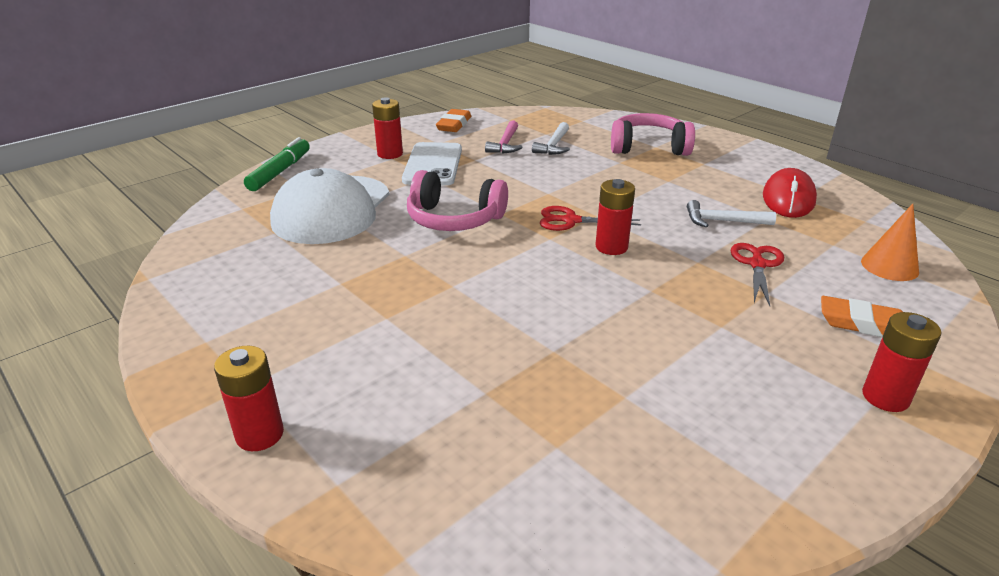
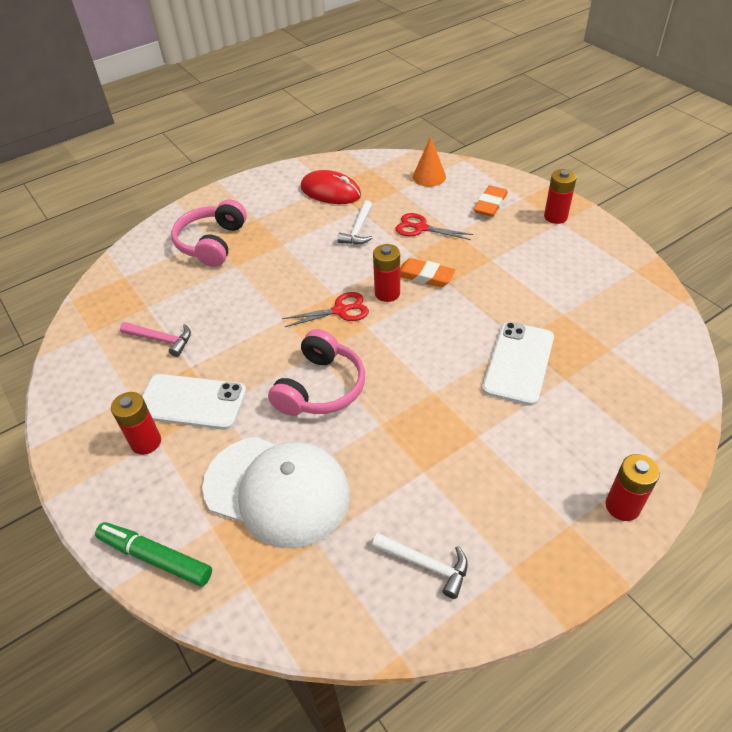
camera: 80 degrees left, 15 degrees up
orange eraser [436,109,471,132] -> orange eraser moved to [400,258,456,287]
white hammer [532,122,570,155] -> white hammer moved to [372,533,468,599]
red scissors [540,206,641,231] -> red scissors turned 120 degrees counterclockwise [282,292,369,327]
none -> white phone [482,322,554,406]

